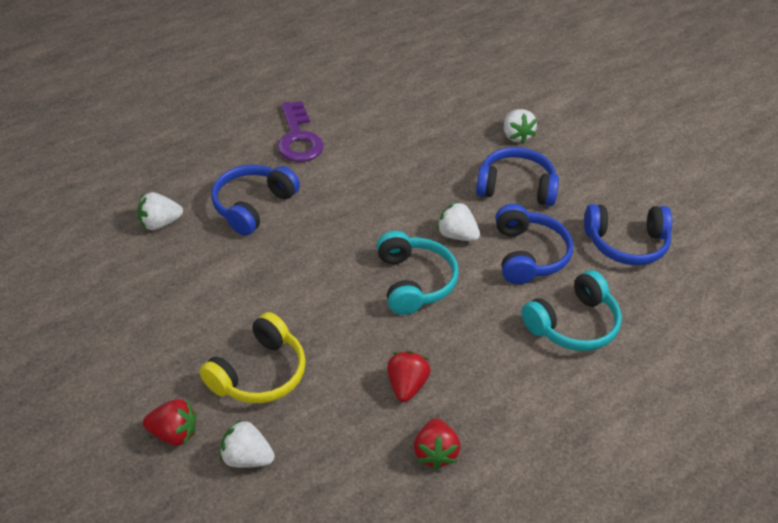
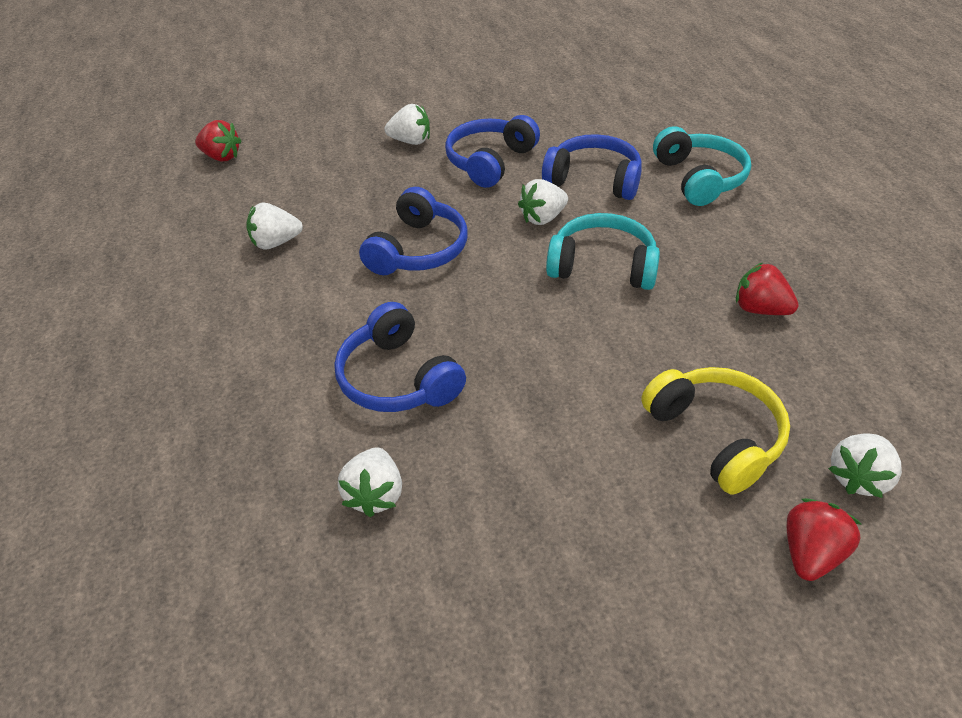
camera: 65 degrees left, 0 degrees up
purple key [277,101,324,162] -> none
red strawberry [414,418,460,470] -> red strawberry moved to [195,120,241,161]
blue headphones [584,204,672,265] -> blue headphones moved to [359,187,468,275]
none -> white strawberry [246,203,303,249]

